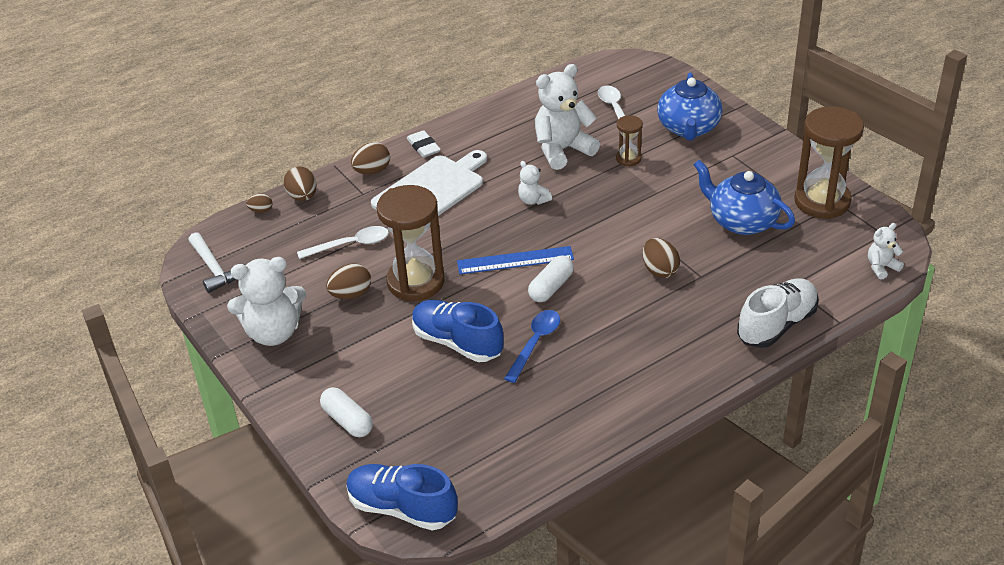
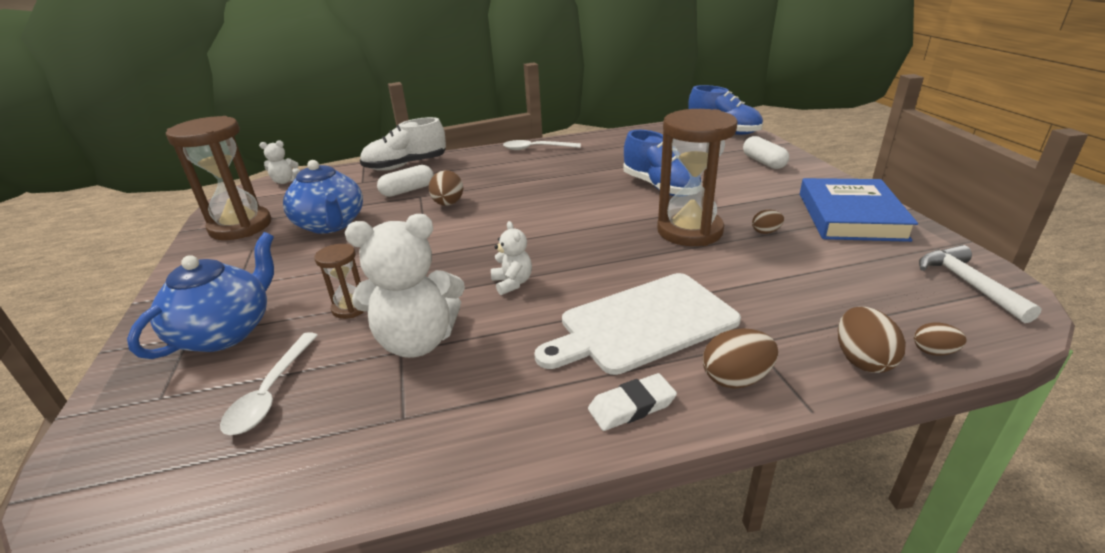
camera: 160 degrees left, 10 degrees down
white teddy bear [227,257,306,346] -> blue book [800,178,918,242]
white spoon [297,226,389,259] -> white spoon moved to [503,140,581,150]
brown egg [326,263,371,299] -> brown egg [752,210,784,234], size x0.60
white eraser [407,130,441,158] -> white eraser turned 75 degrees clockwise [588,373,677,431]
blue ruler [457,246,574,274] -> none
blue spoon [504,310,560,383] -> none
white capsule [528,256,574,302] -> white capsule moved to [377,165,434,197]

